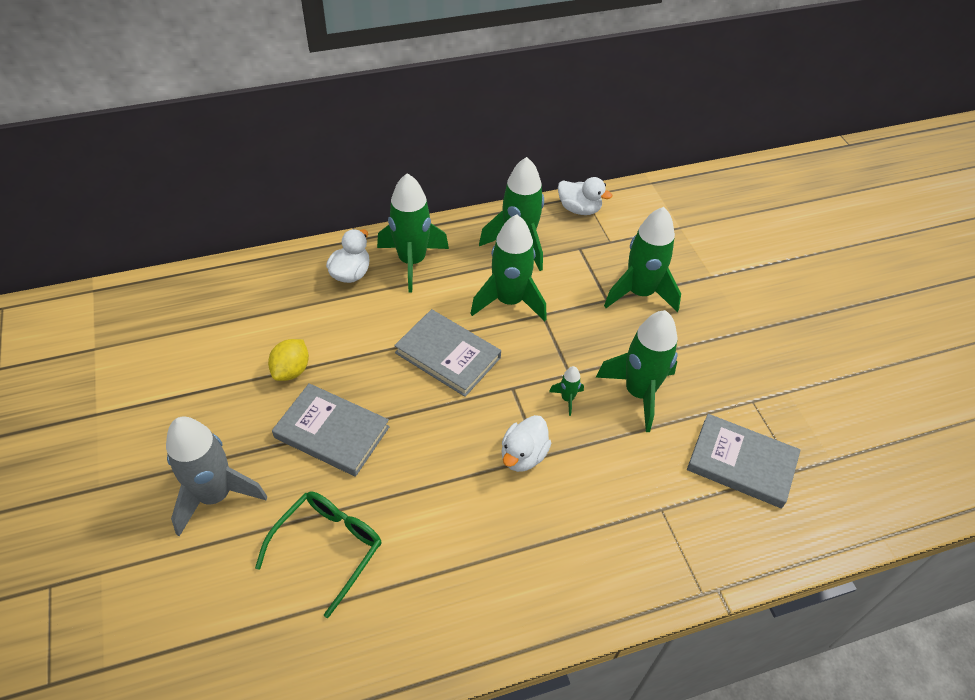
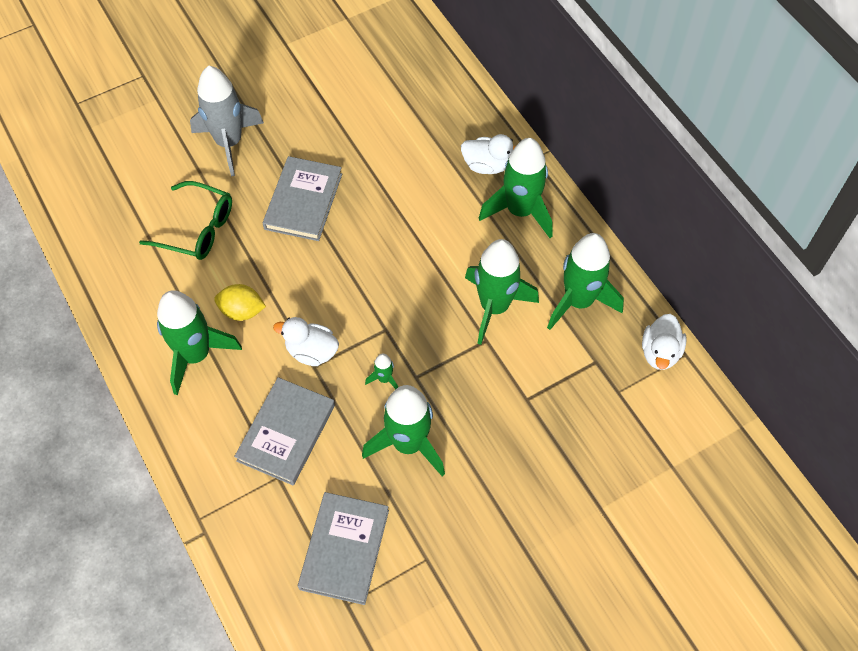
camera: 80 degrees right, 10 degrees up
yellow lemon [268,339,309,381] -> yellow lemon moved to [214,284,266,321]
grey book [394,309,501,397] -> grey book moved to [234,377,335,485]
green rocket [604,207,681,312] -> green rocket moved to [157,290,242,395]

